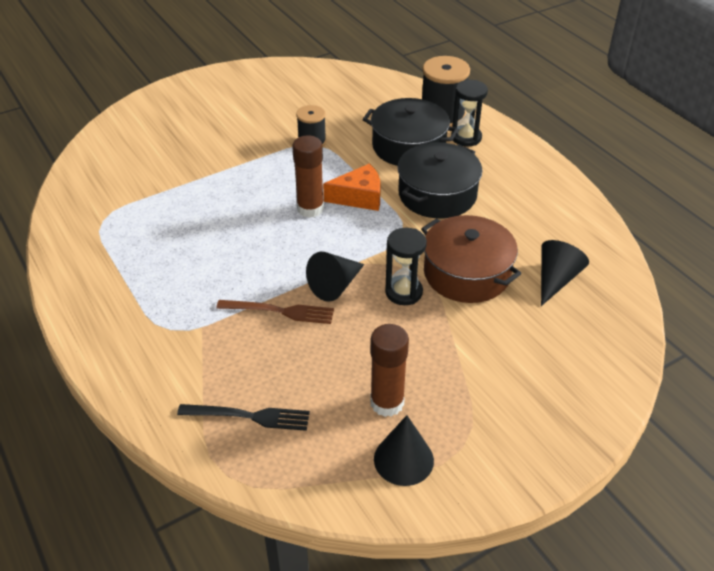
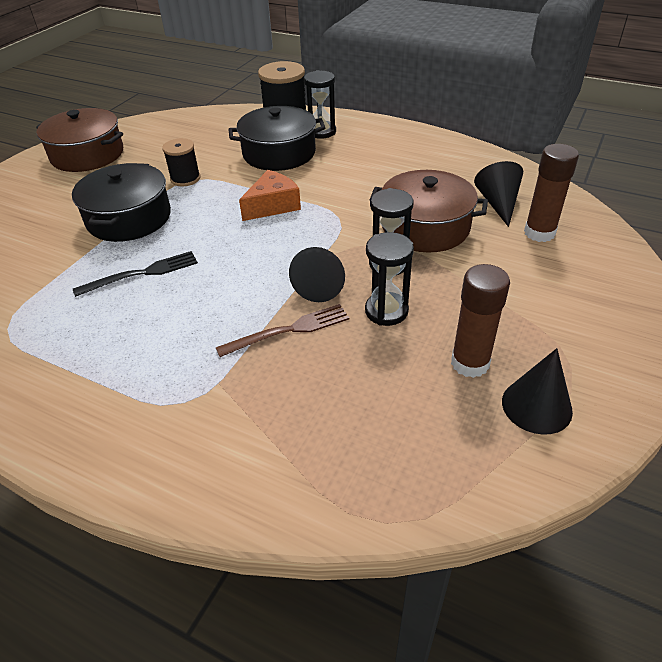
camera: 30 degrees left, 0 degrees up
black fork [177,404,310,431] -> black fork moved to [73,251,198,297]
brown glue stick [292,135,324,218] -> brown glue stick moved to [524,144,579,242]
black pot [397,142,482,219] -> black pot moved to [72,163,171,242]
none -> brown pot [36,108,123,172]
none -> black hourglass [365,232,414,326]

